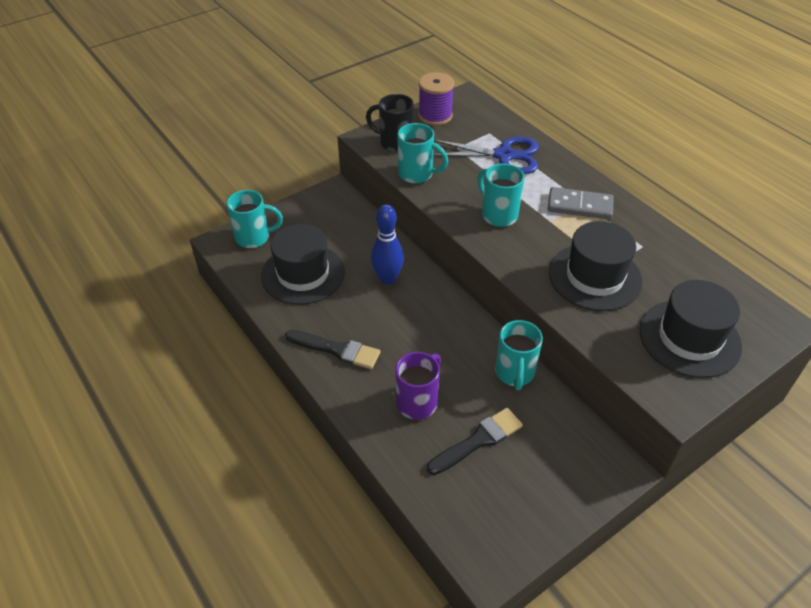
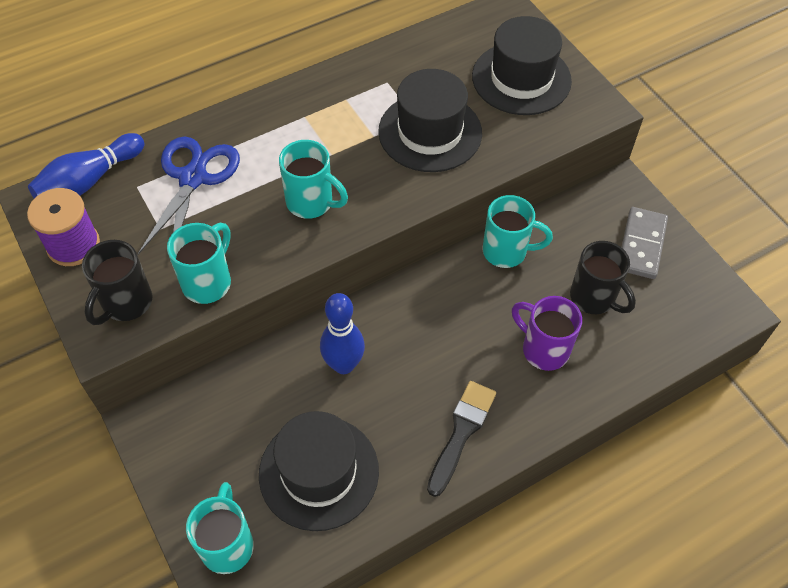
camera: 85 degrees left, 10 degrees up
black brush [427,408,523,475] -> black mug [570,241,636,314]
turquoise mug [478,164,524,227] -> turquoise mug turned 120 degrees counterclockwise [279,140,348,219]
grey domino [548,187,614,220] -> grey domino moved to [622,207,668,279]
none -> blue bowling pin [28,133,144,199]

